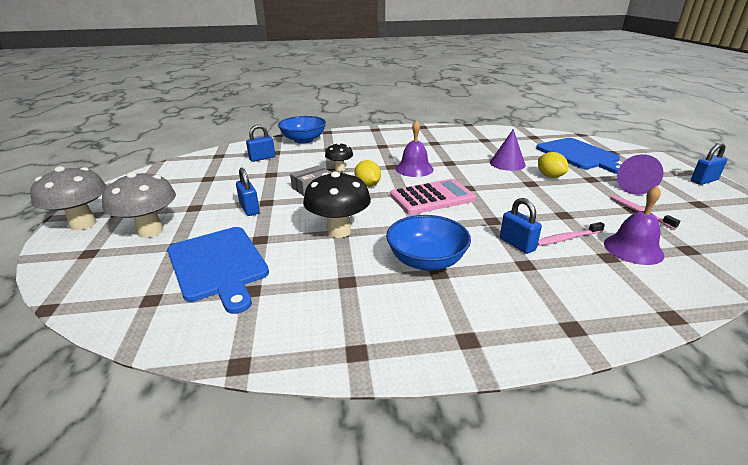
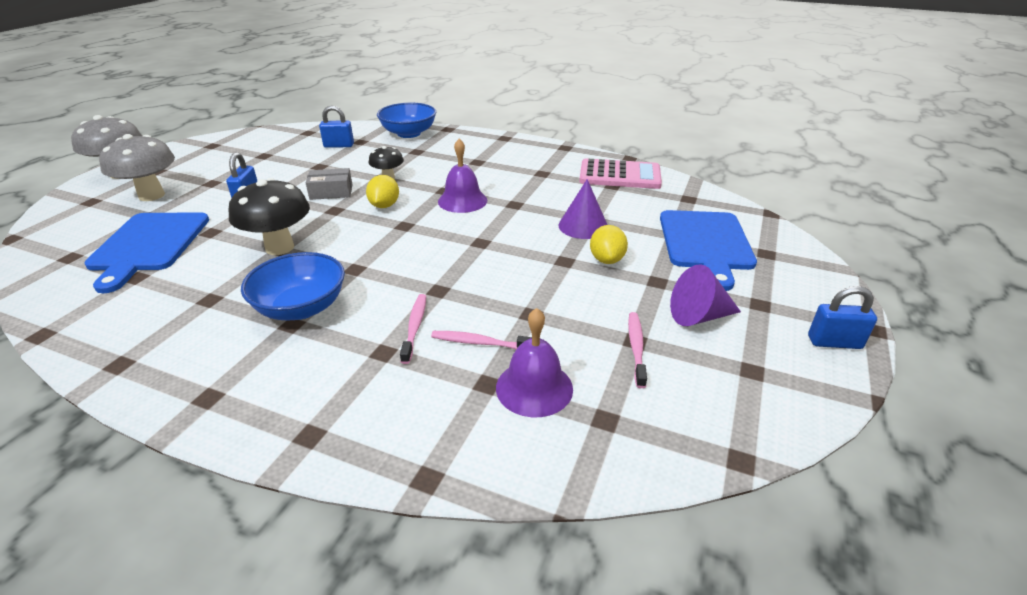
camera: 30 degrees right, 5 degrees up
pink calculator [390,179,476,215] -> pink calculator moved to [579,158,662,189]
blue padlock [500,198,542,254] -> pink toothbrush [400,294,426,364]

